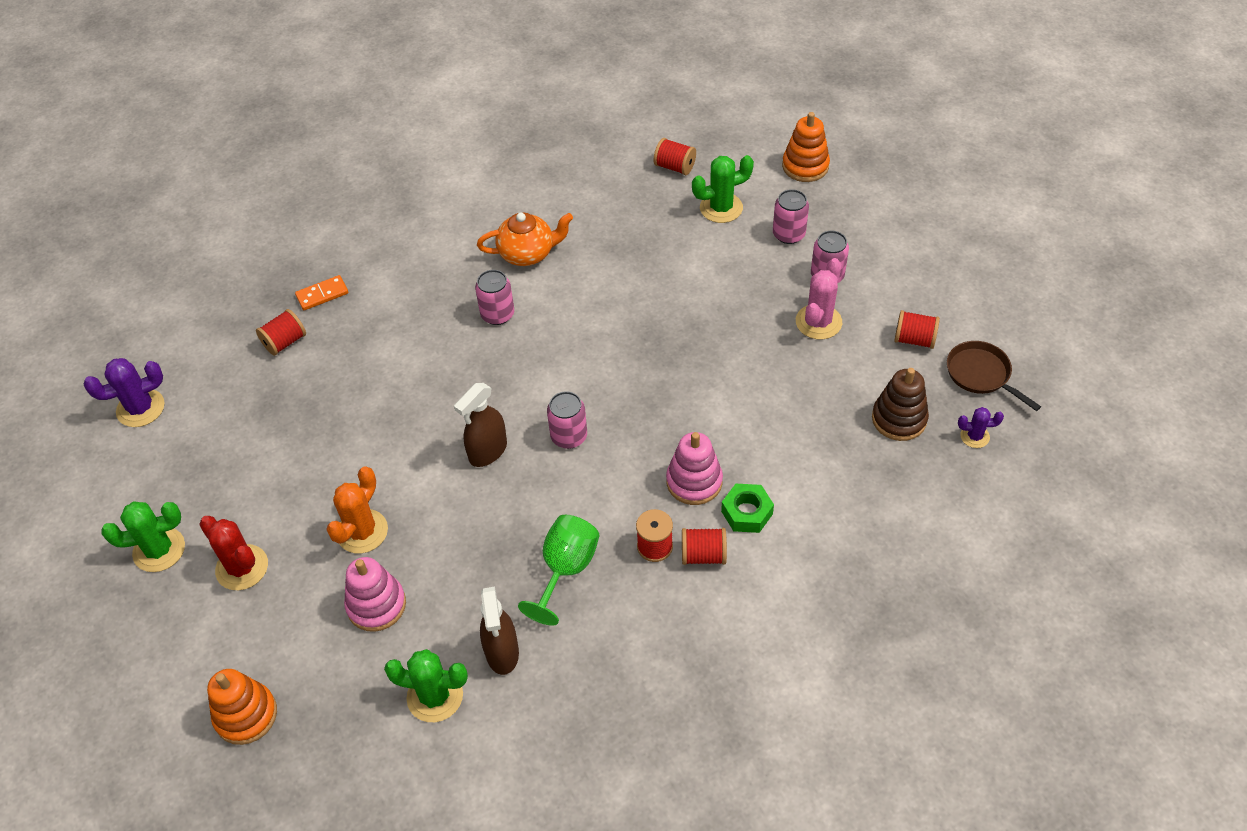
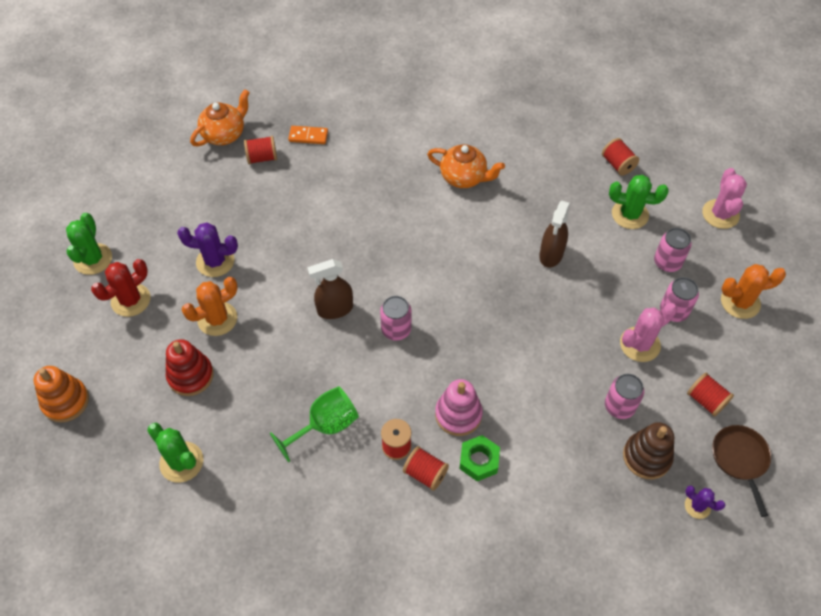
camera: 30 degrees right, 5 degrees up
purple cactus [84,358,164,427] -> purple cactus moved to [177,222,238,277]
green cactus [101,502,185,572] -> green cactus turned 75 degrees clockwise [66,213,112,275]
red cactus [199,516,268,590] -> red cactus turned 60 degrees clockwise [91,259,150,317]
pink stacking toy [344,557,406,632] -> red stacking toy [166,339,214,396]
pink can [475,270,514,325] -> pink can moved to [605,374,644,419]
brown spray bottle [480,586,519,675] -> brown spray bottle moved to [539,201,570,268]
orange stacking toy [782,112,830,182] -> pink cactus [702,168,747,229]
none -> orange teapot [190,89,250,147]
none -> orange cactus [721,264,786,319]

